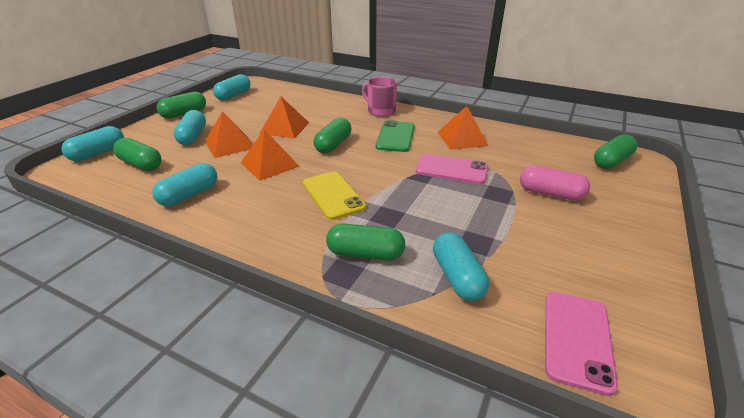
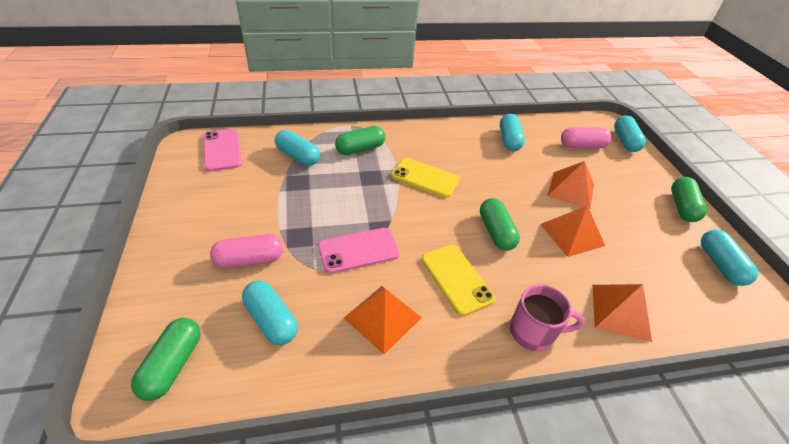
camera: 140 degrees right, 10 degrees up
green capsule [113,138,162,171] -> pink capsule [561,127,611,148]
turquoise capsule [173,110,206,145] -> turquoise capsule moved to [242,280,298,345]
orange pyramid [241,130,300,181] -> orange pyramid moved to [592,284,652,342]
green phone [375,120,415,152] -> yellow phone [422,245,495,316]

